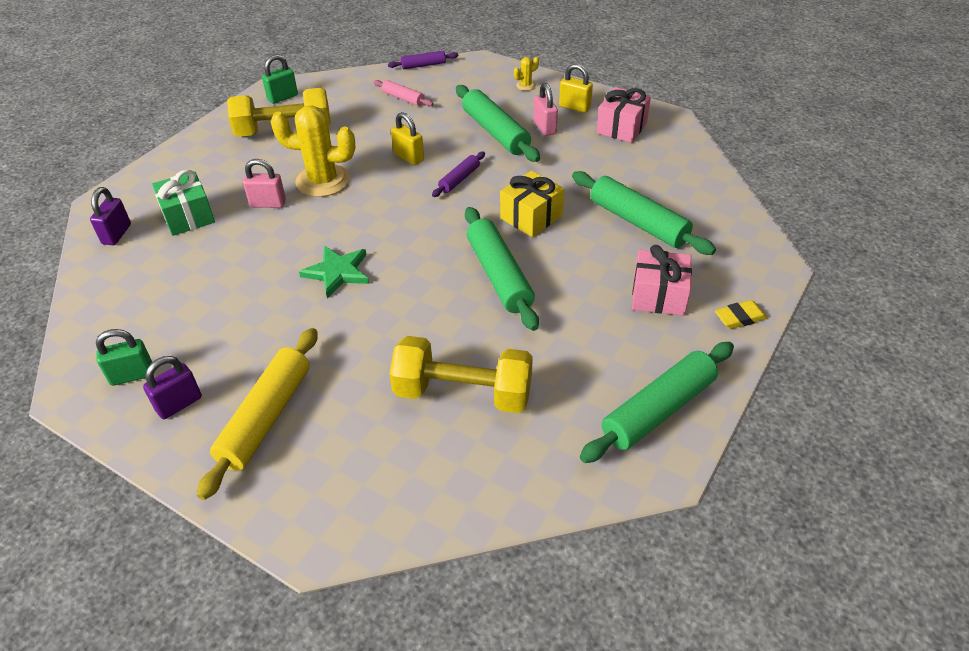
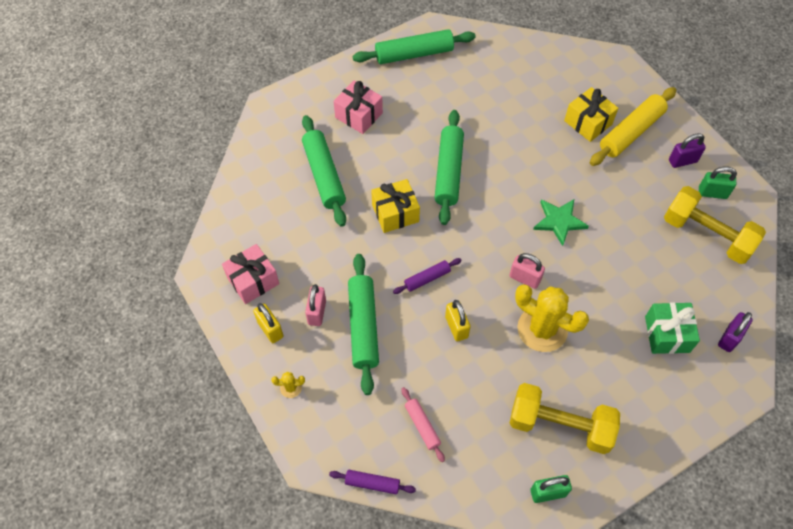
camera: 155 degrees left, 15 degrees up
pink padlock [243,159,286,208] -> pink padlock moved to [509,253,545,289]
yellow dumbbell [389,336,533,413] -> yellow dumbbell moved to [664,186,766,264]
yellow eraser [715,300,767,329] -> none
none -> yellow gift [564,87,618,142]

